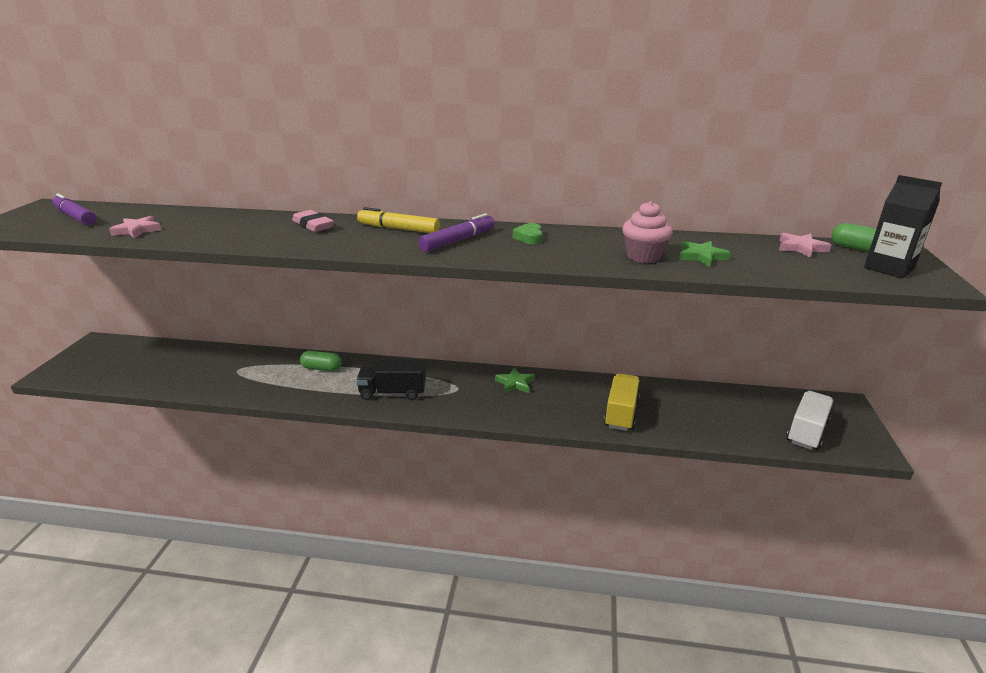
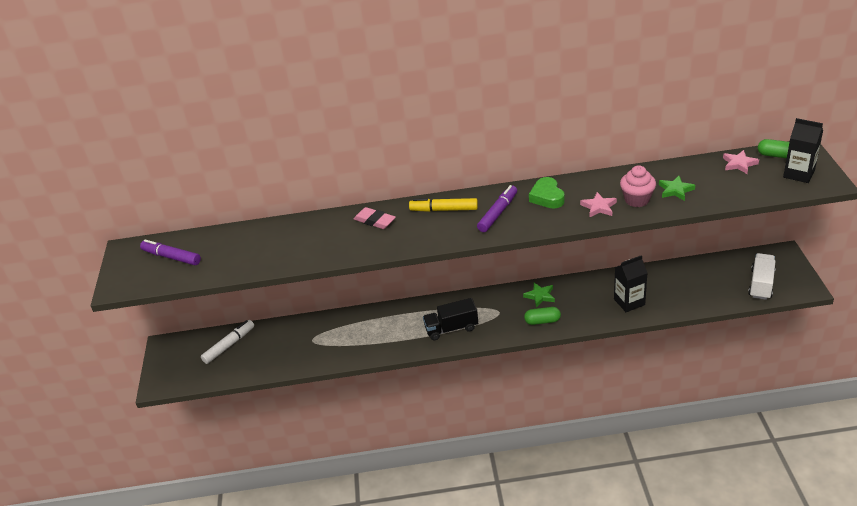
camera: 10 degrees left, 10 degrees up
pink star [109,216,161,238] -> pink star moved to [580,192,617,218]
green capsule [300,351,342,371] -> green capsule moved to [524,307,561,325]
green heart [513,223,542,244] -> green heart [529,177,565,209], size x1.50
yellow truck [604,373,640,431] -> black carton [614,255,647,312]
none -> white marker [201,320,254,364]

